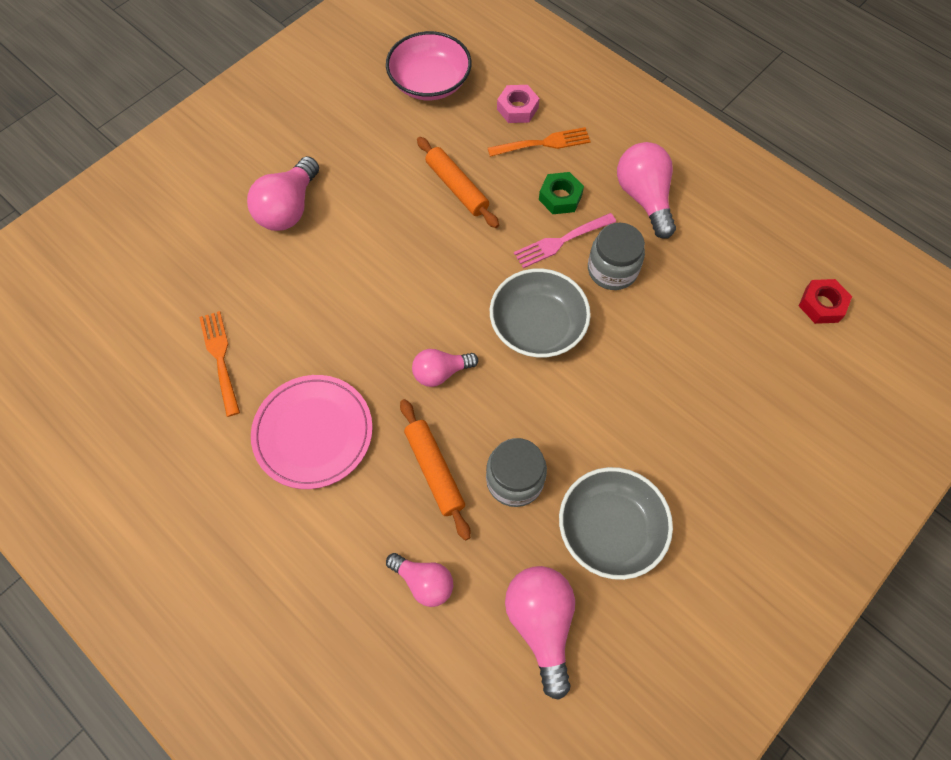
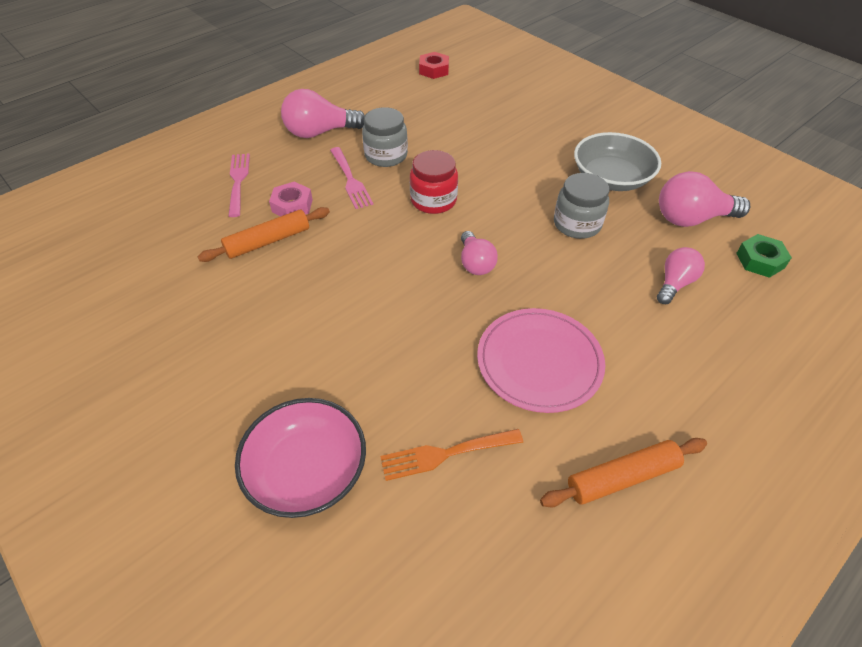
camera: 85 degrees left, 15 degrees down
pink light bulb [247,156,319,231] -> none
pink bowl [386,31,472,100] -> pink bowl moved to [235,398,366,518]
orange rolling pin [400,399,471,541] -> orange rolling pin moved to [540,438,707,507]
orange fork [488,127,591,157] -> pink fork [228,153,250,217]
grey bowl [490,268,591,358] -> red jar [410,150,458,214]
pink nut [497,85,539,123] -> pink nut moved to [269,182,313,216]
green nut [539,172,584,214] -> green nut moved to [736,234,792,278]

